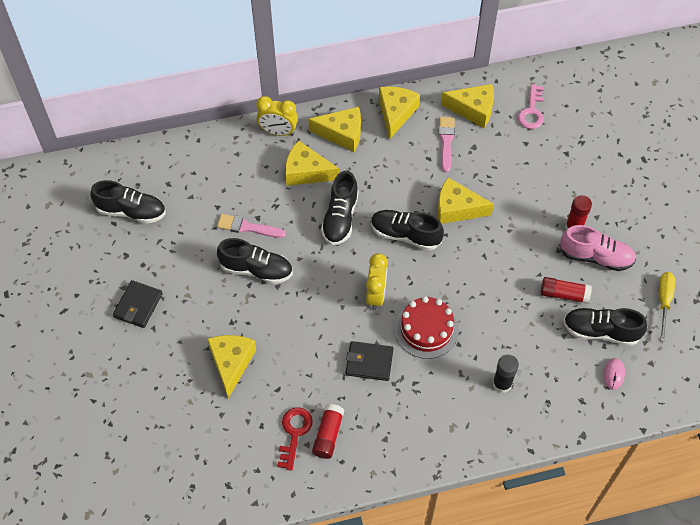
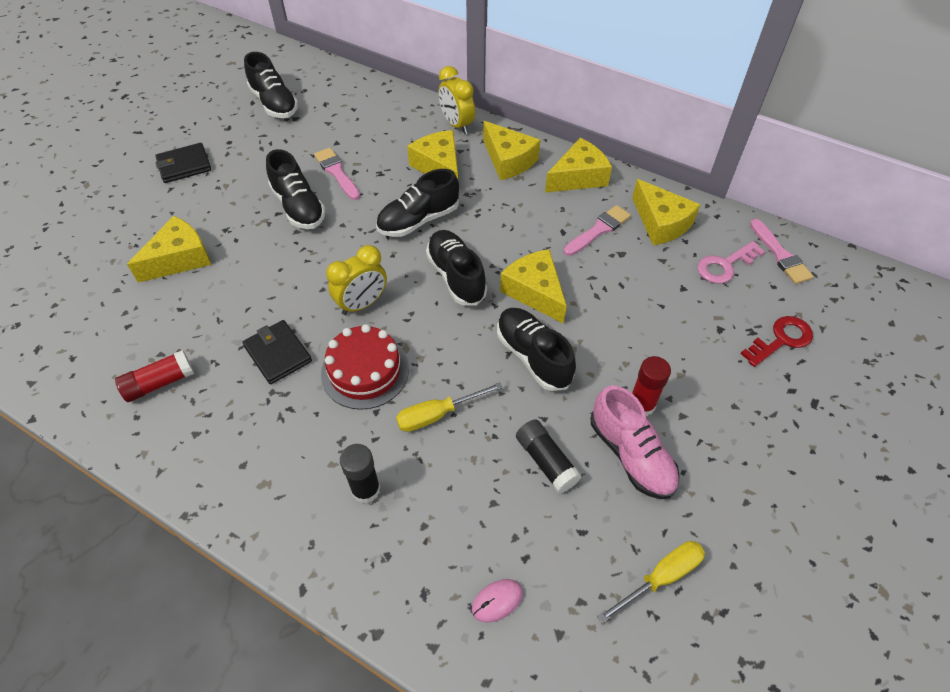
camera: 45 degrees right, 5 degrees down
red key [278,407,313,471] -> red key moved to [741,316,813,367]
red glue stick [541,277,592,304] -> black glue stick [516,419,582,493]
black shoe [563,308,647,346] -> black shoe moved to [497,308,576,391]
none -> yellow screwdriver [396,382,503,432]
none -> pink brush [750,219,814,284]

